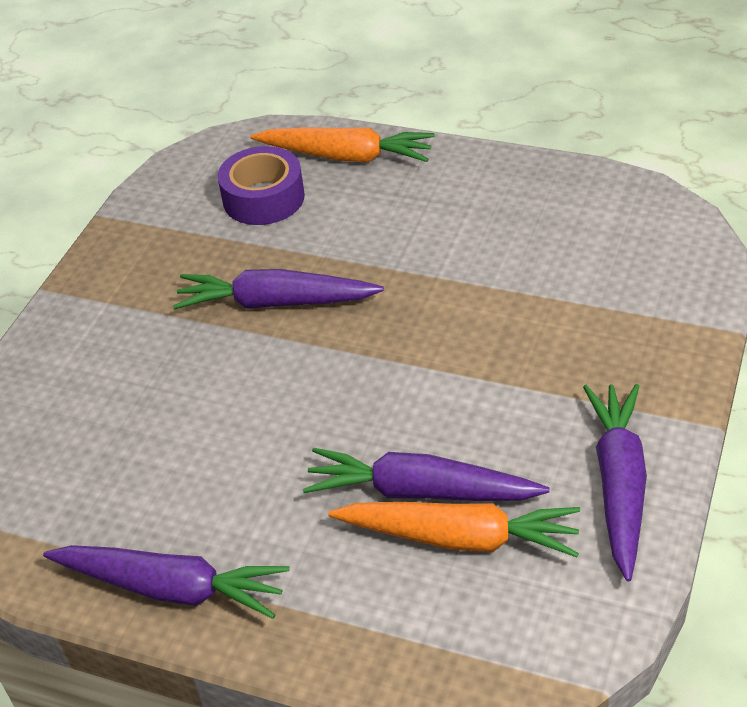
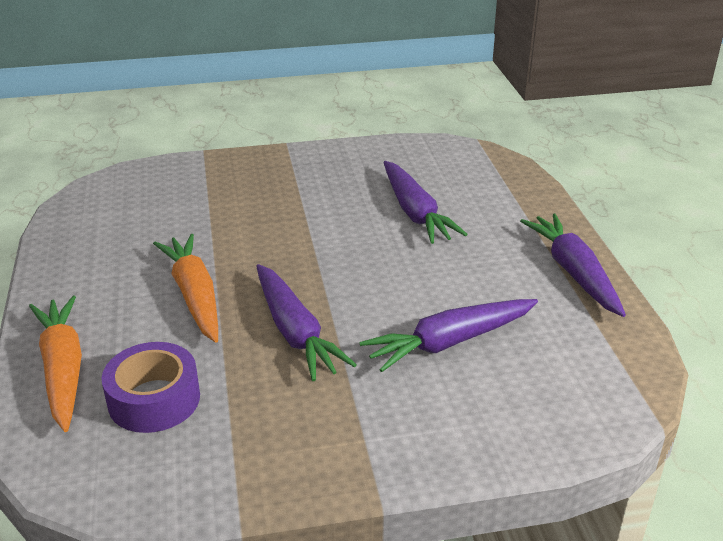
camera: 125 degrees left, 10 degrees down
orange carrot [328,502,580,557] -> orange carrot moved to [153,234,218,343]
purple carrot [583,384,647,582] -> purple carrot moved to [360,299,538,372]

